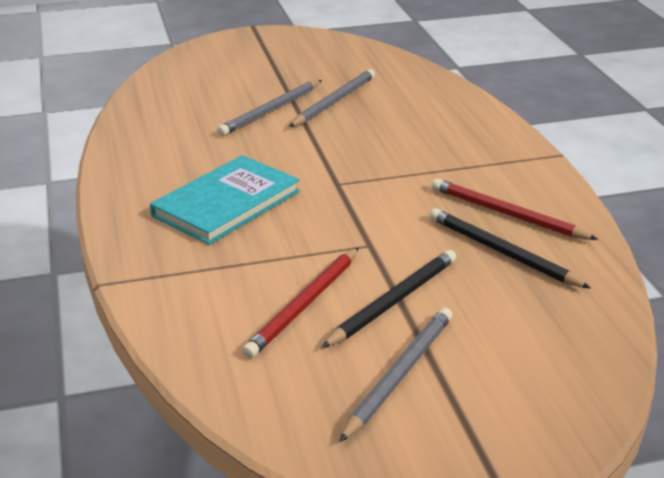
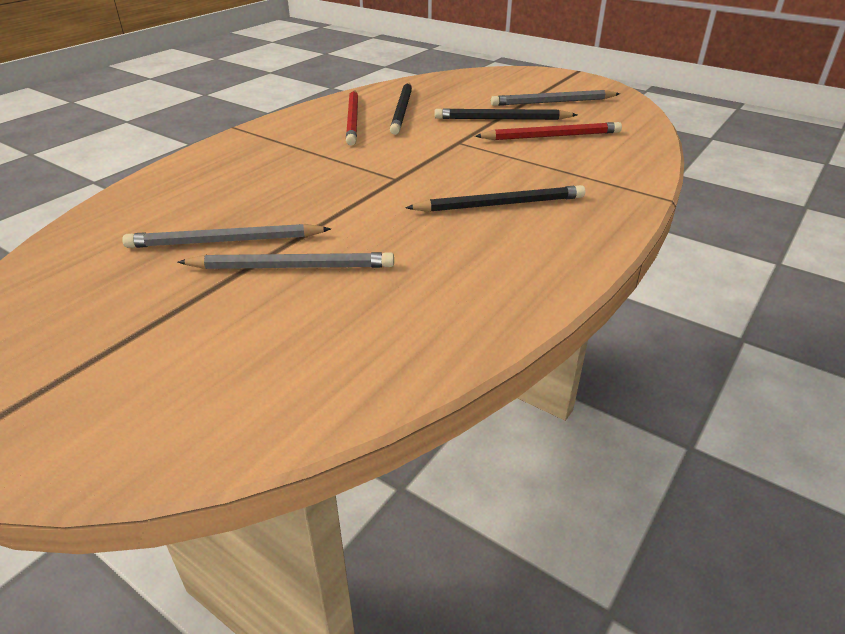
camera: 130 degrees left, 5 degrees up
turquoise book [150,155,300,245] -> black pencil [405,185,585,212]

